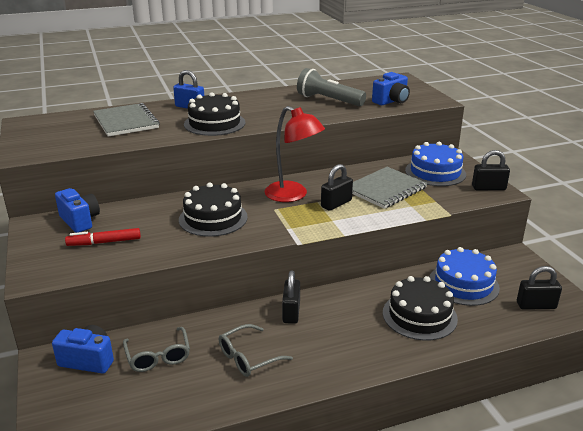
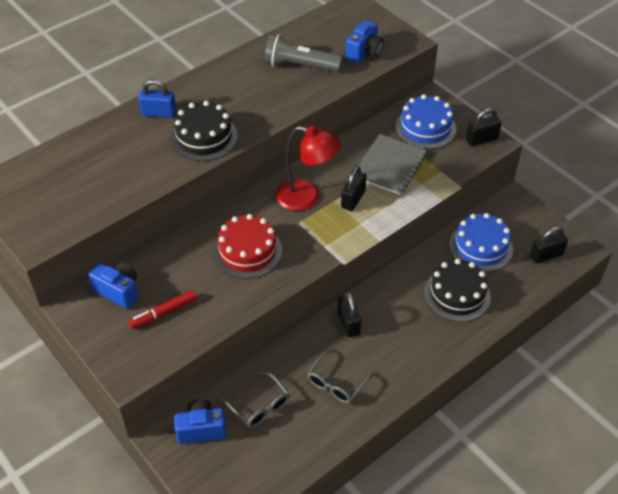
camera: 20 degrees left, 20 degrees up
grey notebook [93,103,160,137] -> none
black cake [179,183,248,237] -> red cake [214,214,282,279]

